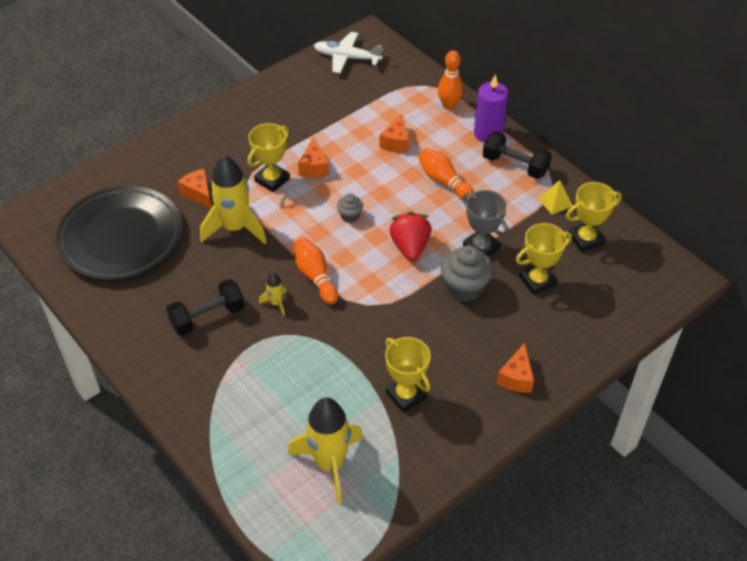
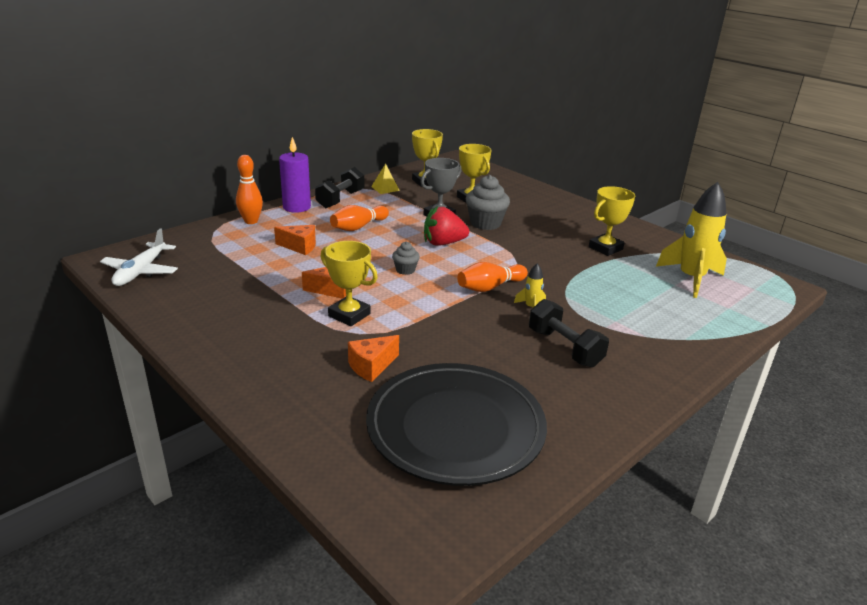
camera: 95 degrees left, 20 degrees down
yellow rocket [200,155,267,244] -> none
orange cheese [497,343,534,393] -> none

